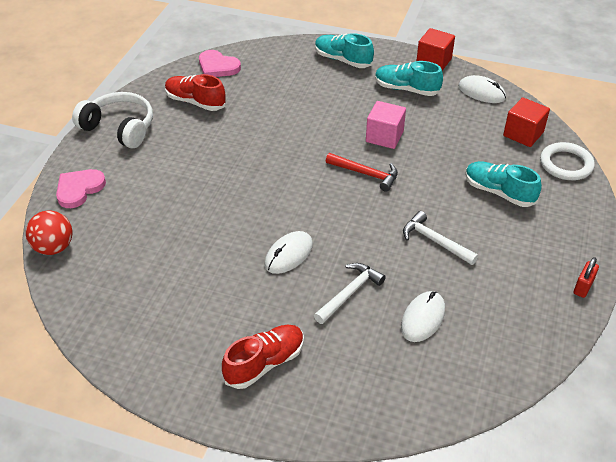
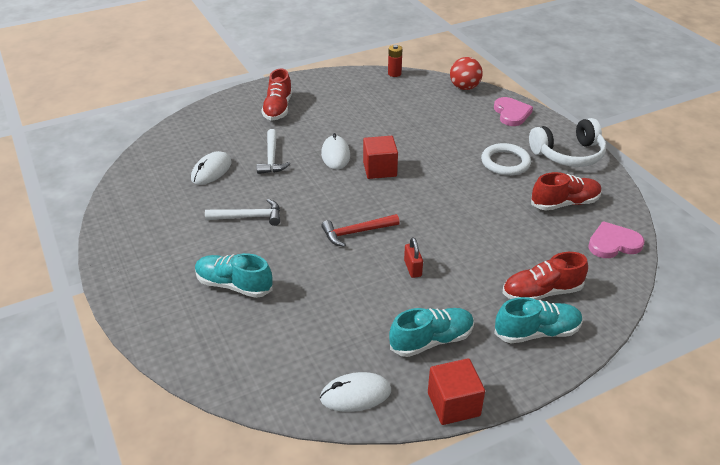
camera: 135 degrees right, 5 degrees down
pink cube [366,101,406,149] -> none
white mouse [401,291,445,342] -> white mouse turned 45 degrees clockwise [191,151,231,185]
turquoise shoe [465,161,542,207] -> turquoise shoe turned 150 degrees counterclockwise [195,253,272,298]
red cube [503,97,550,147] -> red cube moved to [363,136,398,179]
white ring [540,142,595,180] -> white ring moved to [481,143,531,176]
red padlock [574,257,599,298] -> red padlock moved to [404,237,423,278]
none -> red battery [388,45,402,77]
none -> red shoe [503,252,588,300]

